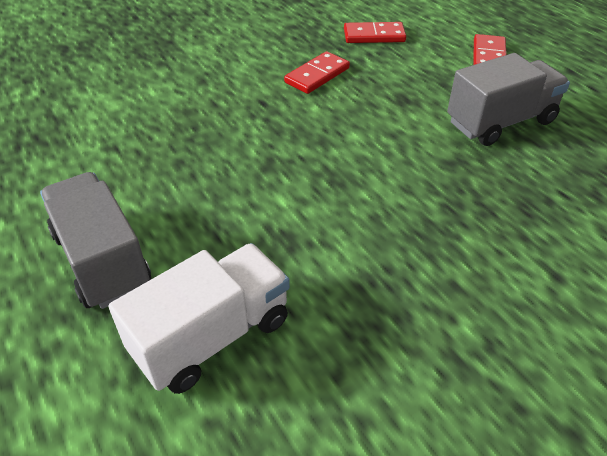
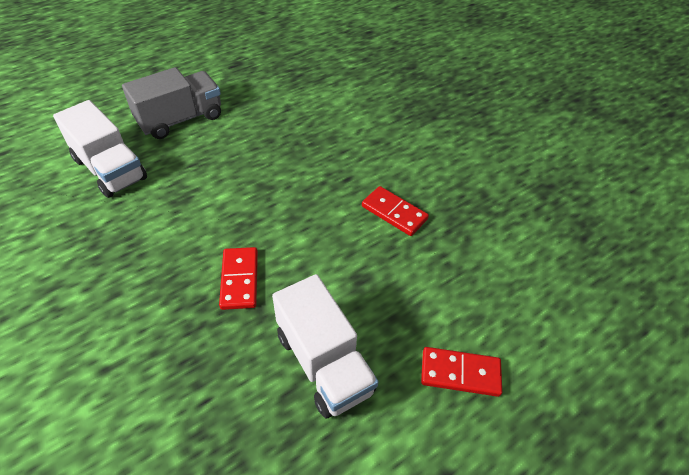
camera: 85 degrees right, 5 degrees up
red domino [344,22,406,43] -> red domino moved to [219,247,258,310]
grey truck [447,53,570,146] -> white truck [272,274,378,418]

